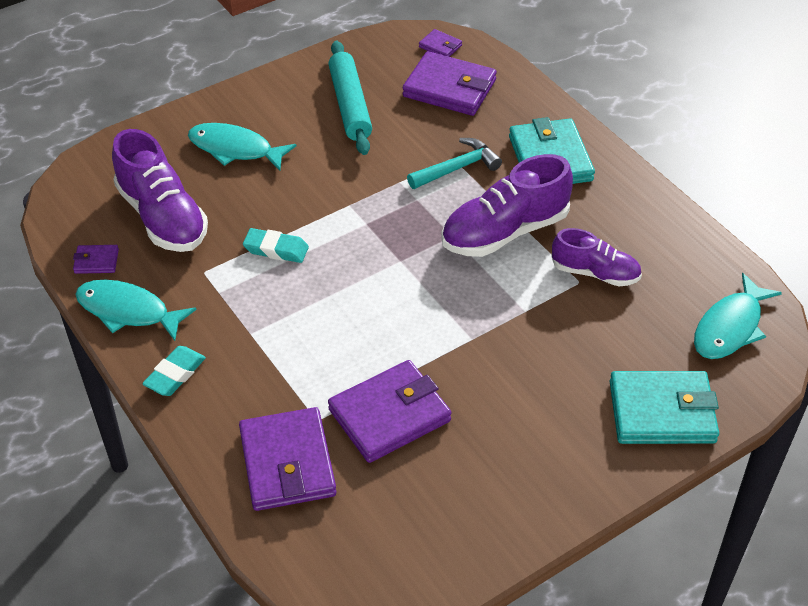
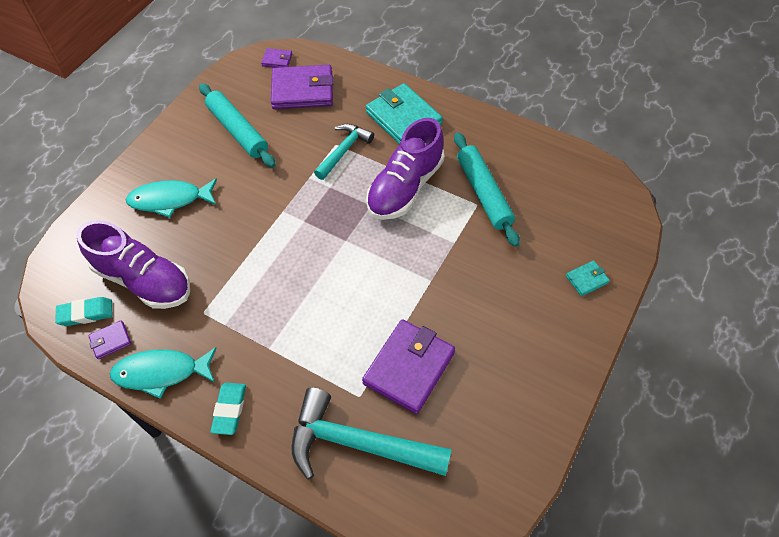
camera: 25 degrees left, 10 degrees up
purple wallet [239,407,336,511] -> turquoise hammer [291,387,452,480]
turquoise eraser [243,228,309,263] -> turquoise eraser moved to [55,297,112,326]
purple shoe [551,228,642,286] -> turquoise rolling pin [454,132,520,247]
turquoise wallet [609,371,719,444] -> turquoise wallet [566,260,610,296], size x0.46
turquoise fish [694,273,782,359] -> none

